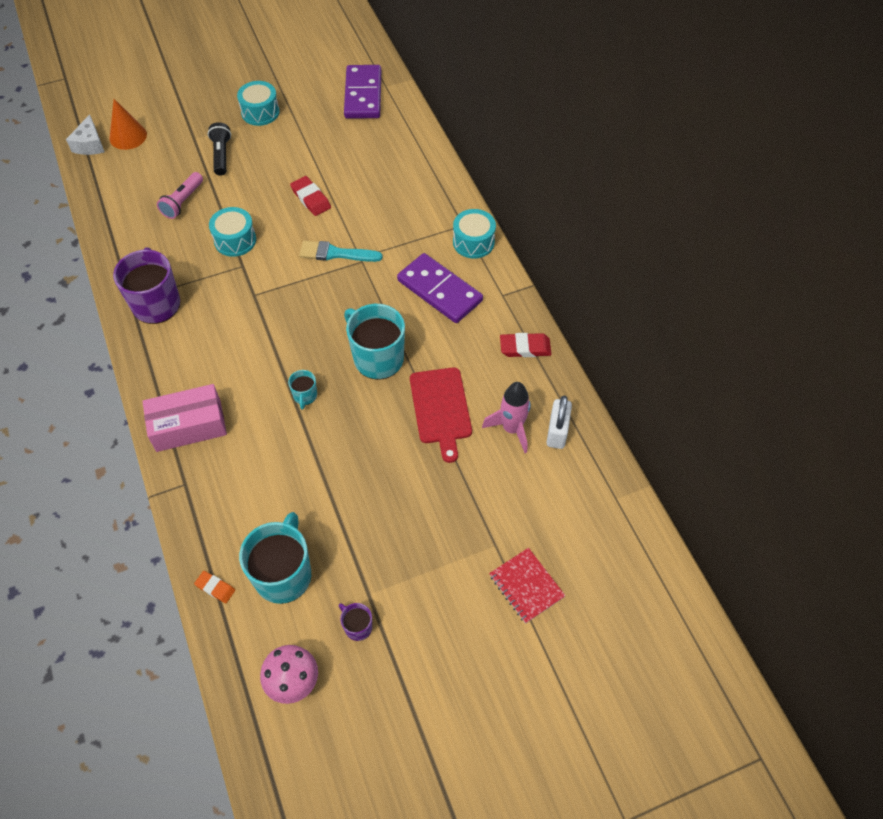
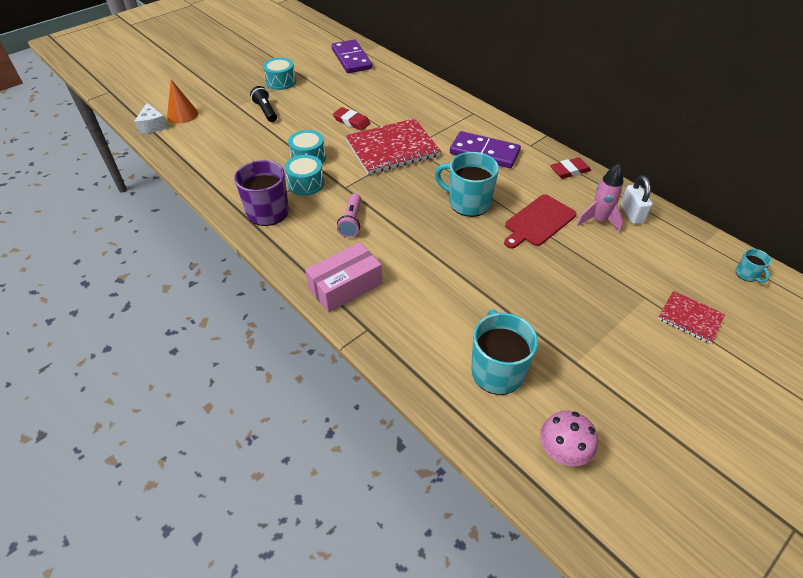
camera: 20 degrees left, 10 degrees down
pink flashlight [157,172,203,219] -> pink flashlight moved to [337,193,361,238]
orange eraser [194,571,235,603] -> none
turquoise mug [288,370,317,409] -> turquoise mug moved to [736,249,771,283]
turquoise brush [299,241,383,262] -> red notebook [345,118,441,175]
purple mug [339,603,372,641] -> none
red cutting board [410,367,472,463] -> red cutting board turned 75 degrees clockwise [504,194,577,249]
turquoise drum [453,209,496,258] -> turquoise drum moved to [285,155,324,196]

